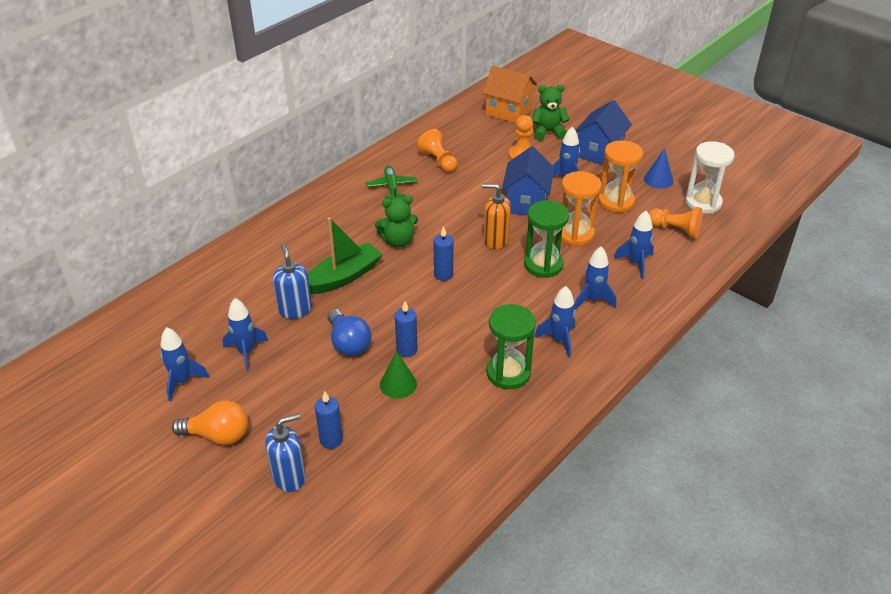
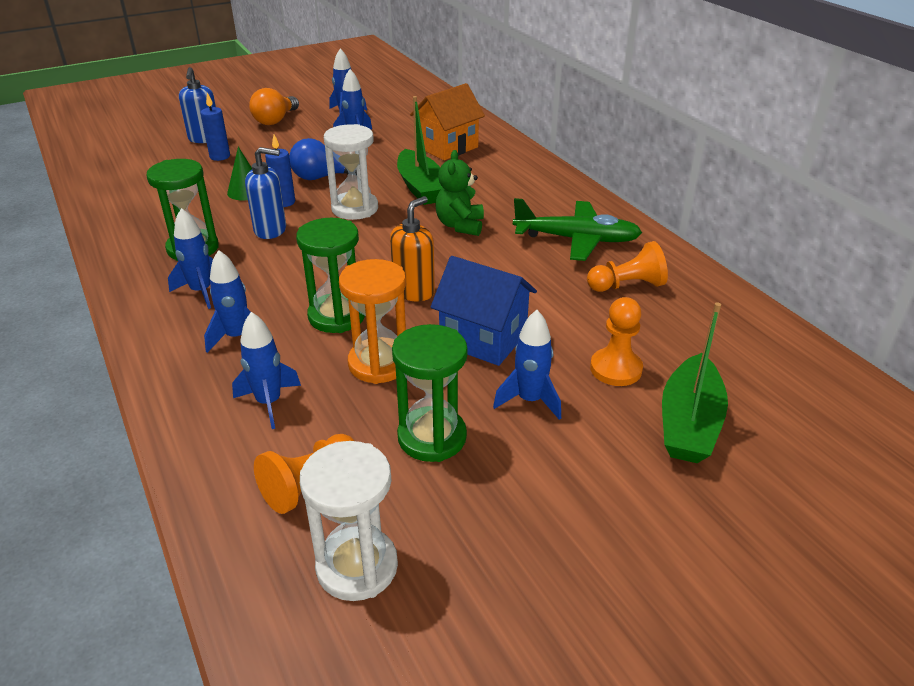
camera: 110 degrees right, 5 degrees down
blue soap dispenser [273,244,312,319] -> blue soap dispenser moved to [245,147,286,239]
green plane [366,165,417,199] -> green plane [513,198,642,261], size x1.60
blue candle [434,226,453,281] -> none
orange house [482,66,537,123] -> orange house moved to [410,83,485,160]
green teddy bear [532,85,570,141] -> green boat [662,302,728,463]
blue house [575,100,632,165] -> none
orange hourglass [598,140,643,213] -> green hourglass [392,324,468,462]
blue cone [644,148,673,189] -> none
none -> white hourglass [324,124,378,220]

